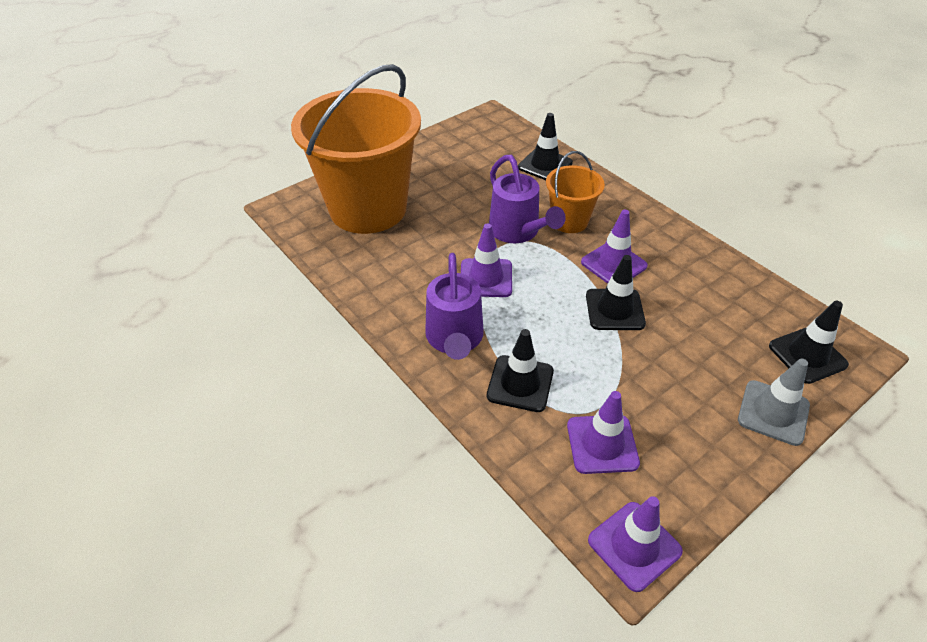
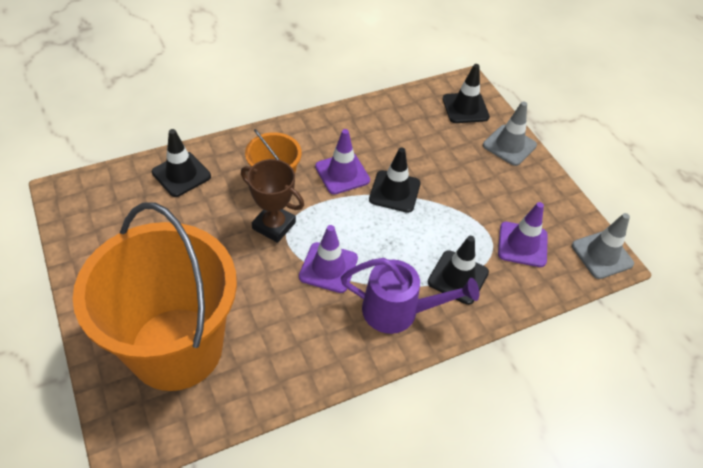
camera: 80 degrees left, 5 degrees up
purple watering can [489,155,566,243] -> brown trophy [241,159,304,243]
purple traffic cone [588,496,683,592] -> grey traffic cone [572,213,634,279]

